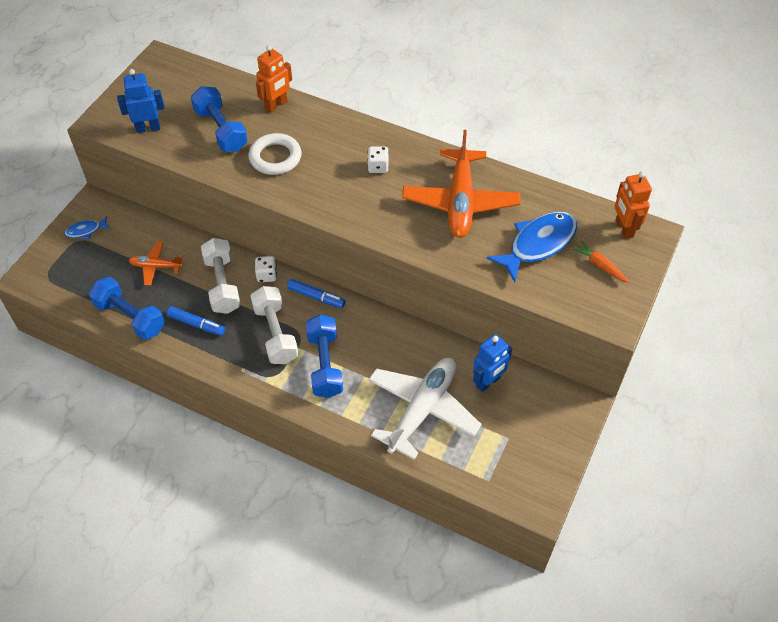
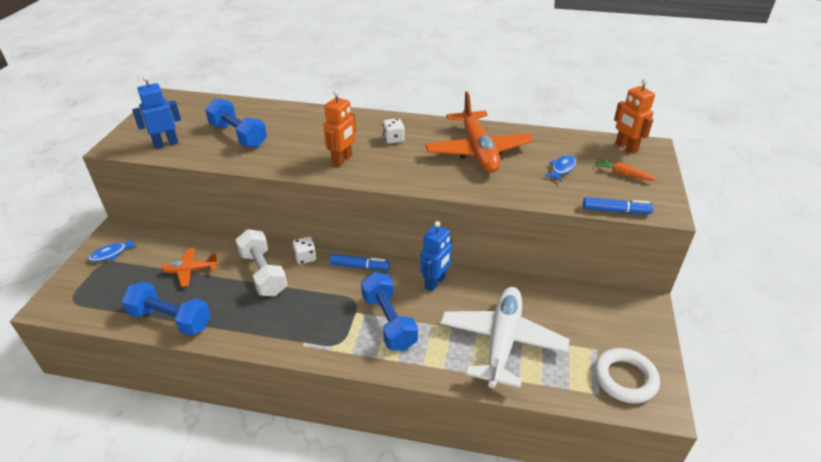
camera: 15 degrees left, 15 degrees down
blue marker [167,306,225,336] -> blue marker moved to [583,197,654,214]
white ring [248,133,302,175] -> white ring moved to [594,348,660,404]
white dumbbell [251,286,298,364] -> none
orange robot [256,45,292,113] -> orange robot moved to [323,90,356,167]
blue robot [473,334,512,392] -> blue robot moved to [420,221,452,291]
blue fish [486,212,577,282] -> blue fish [545,155,576,182], size x0.49

